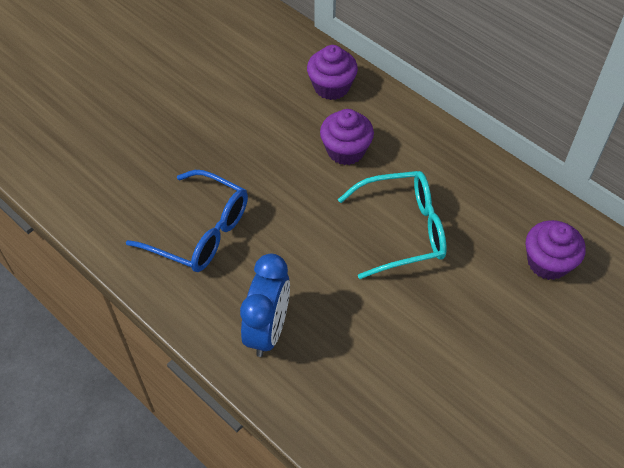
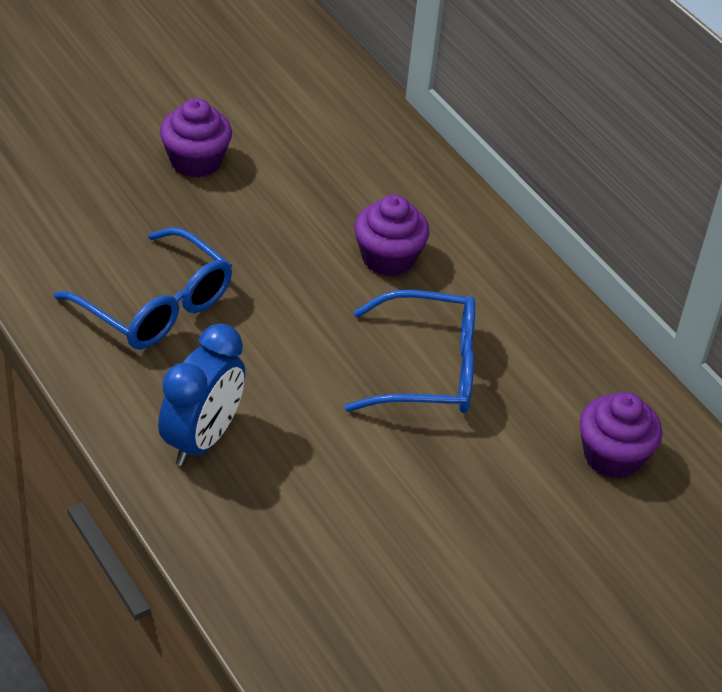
camera: 10 degrees right, 10 degrees down
purple cupcake [307,45,358,100] -> purple cupcake moved to [160,98,232,178]
turquoise glasses [338,171,447,279] -> blue glasses [344,290,475,413]

